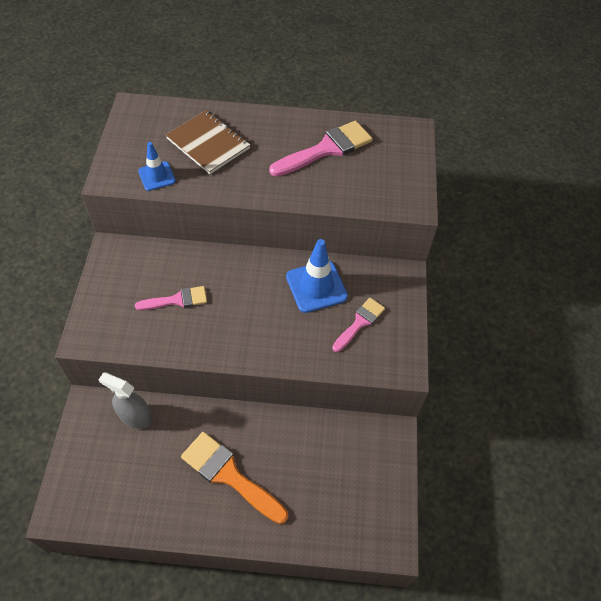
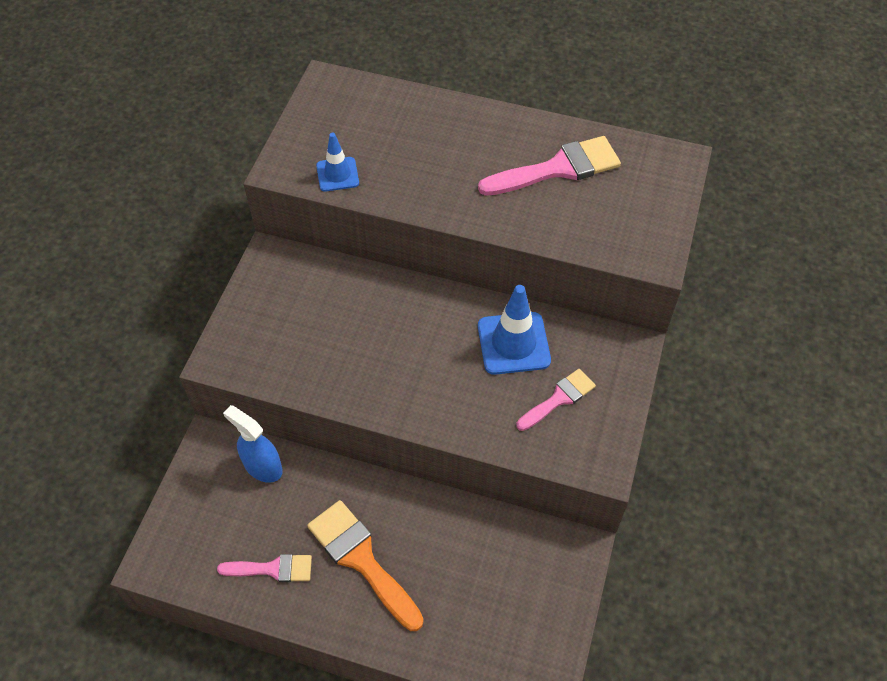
camera: 15 degrees right, 0 degrees up
grey spray bottle [98,372,152,429] -> blue spray bottle [223,405,283,483]
pink brush [135,286,207,310] -> pink brush moved to [217,554,312,582]
brown notebook [166,110,250,174] -> none

